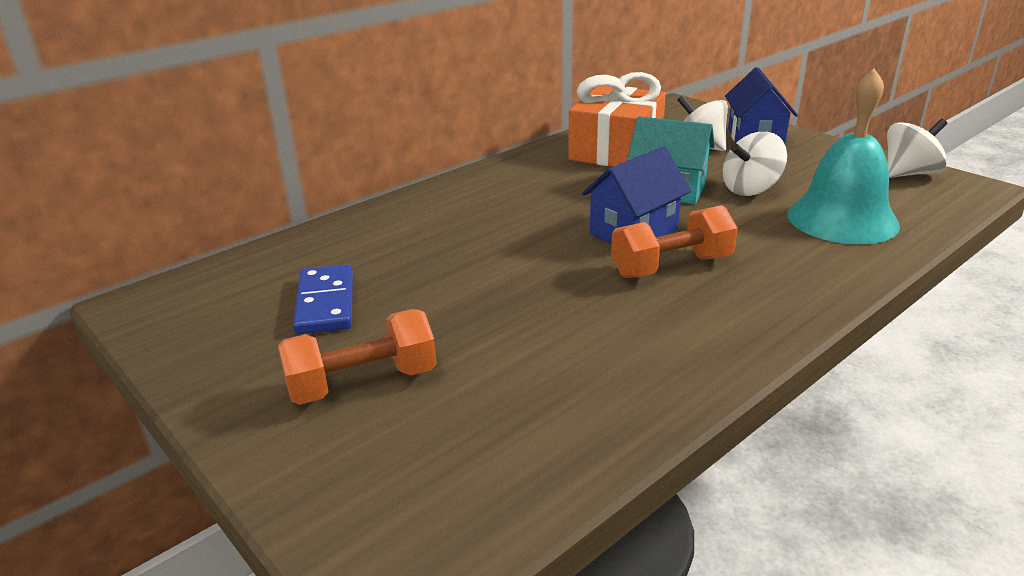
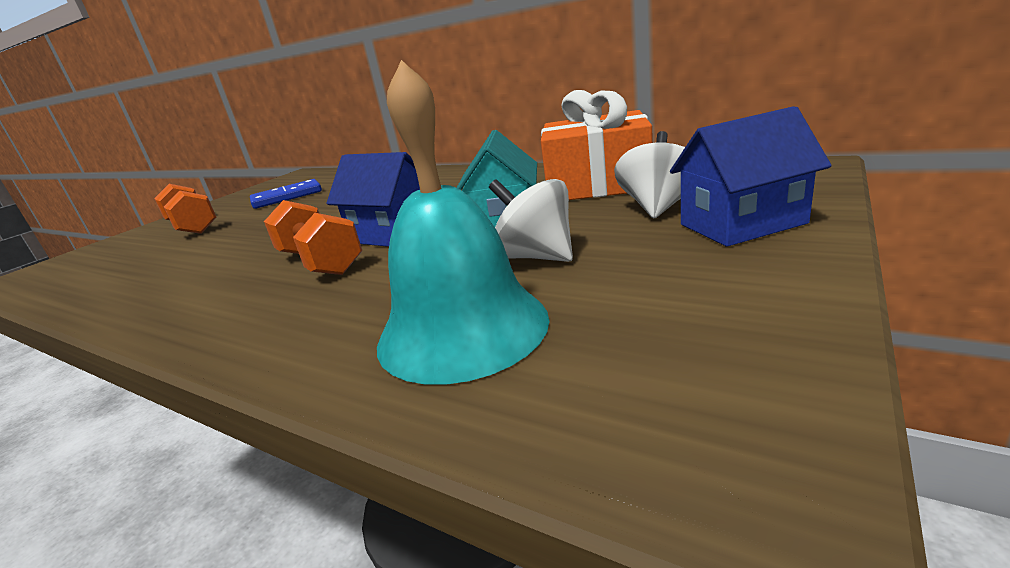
camera: 75 degrees right, 5 degrees down
white spinning top [887,118,948,178] -> none

